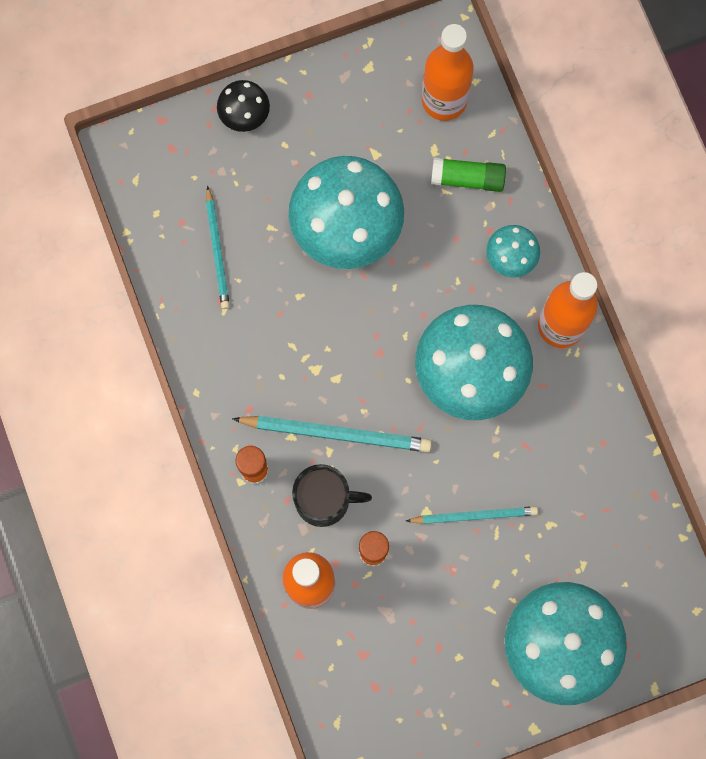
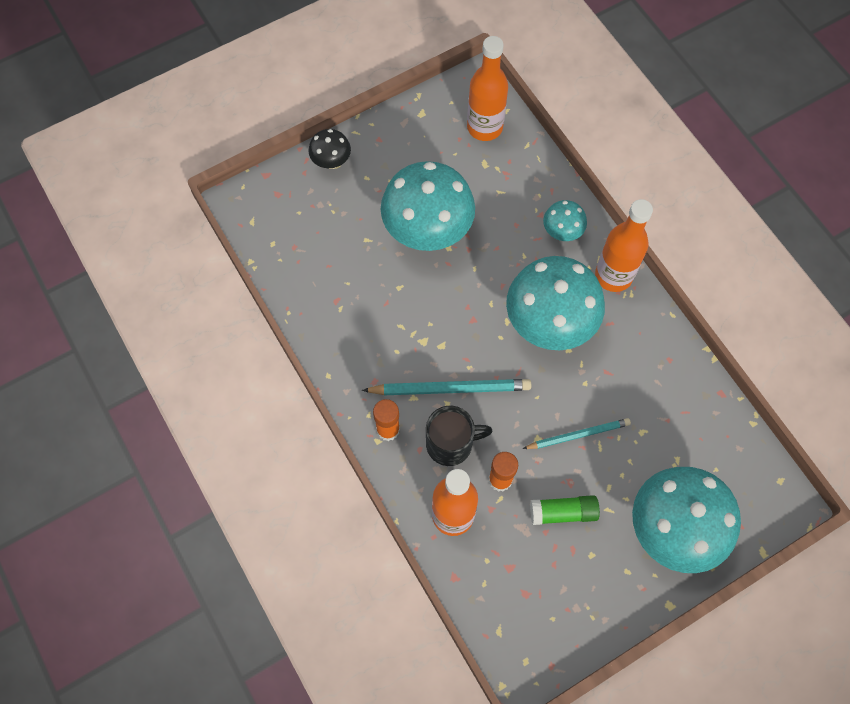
camera: 10 degrees left, 10 degrees down
turquoise pencil [206,186,230,309] -> none
green glue stick [431,158,506,192] -> green glue stick moved to [530,495,600,525]

